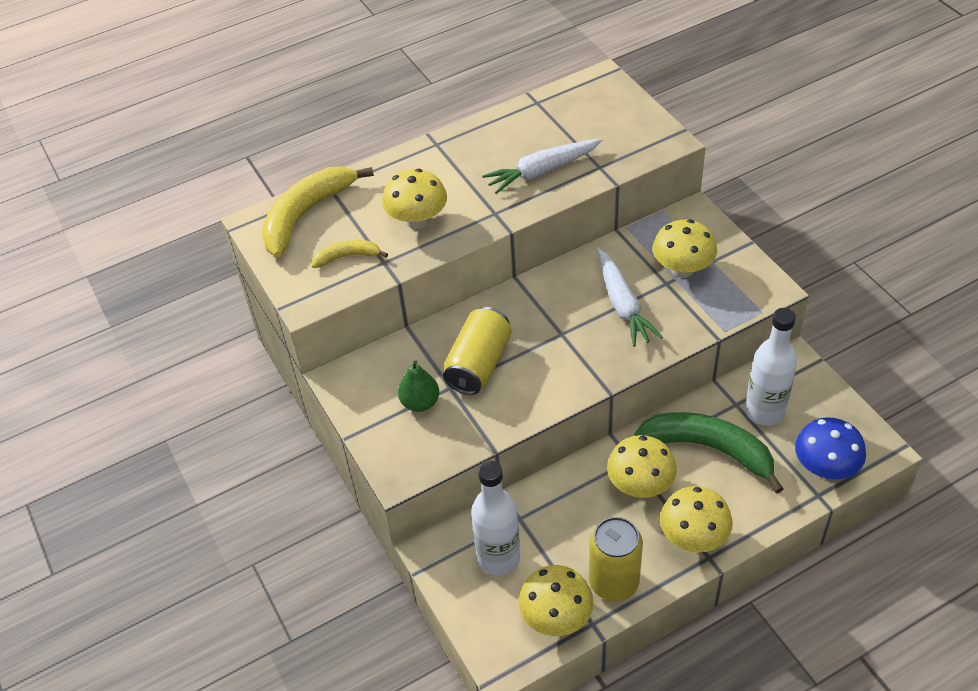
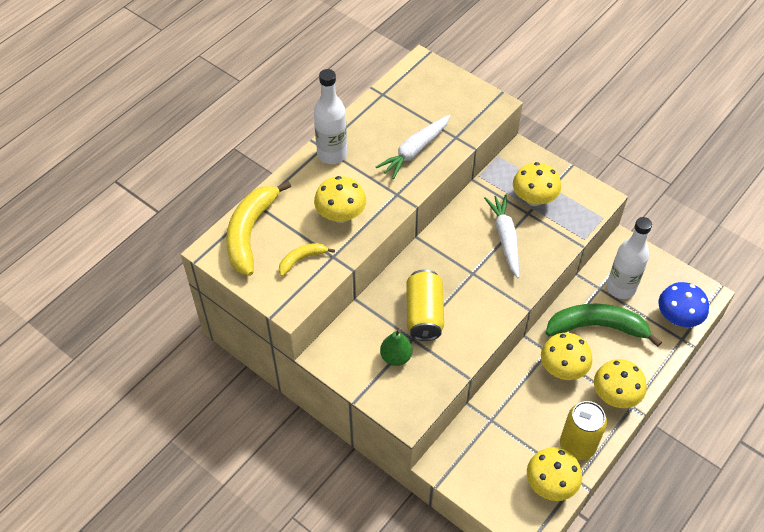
camera: 25 degrees left, 5 degrees up
white bottle [471,461,520,576] -> white bottle moved to [314,69,347,164]
white carrot [597,248,663,347] -> white carrot turned 150 degrees counterclockwise [484,194,519,278]

